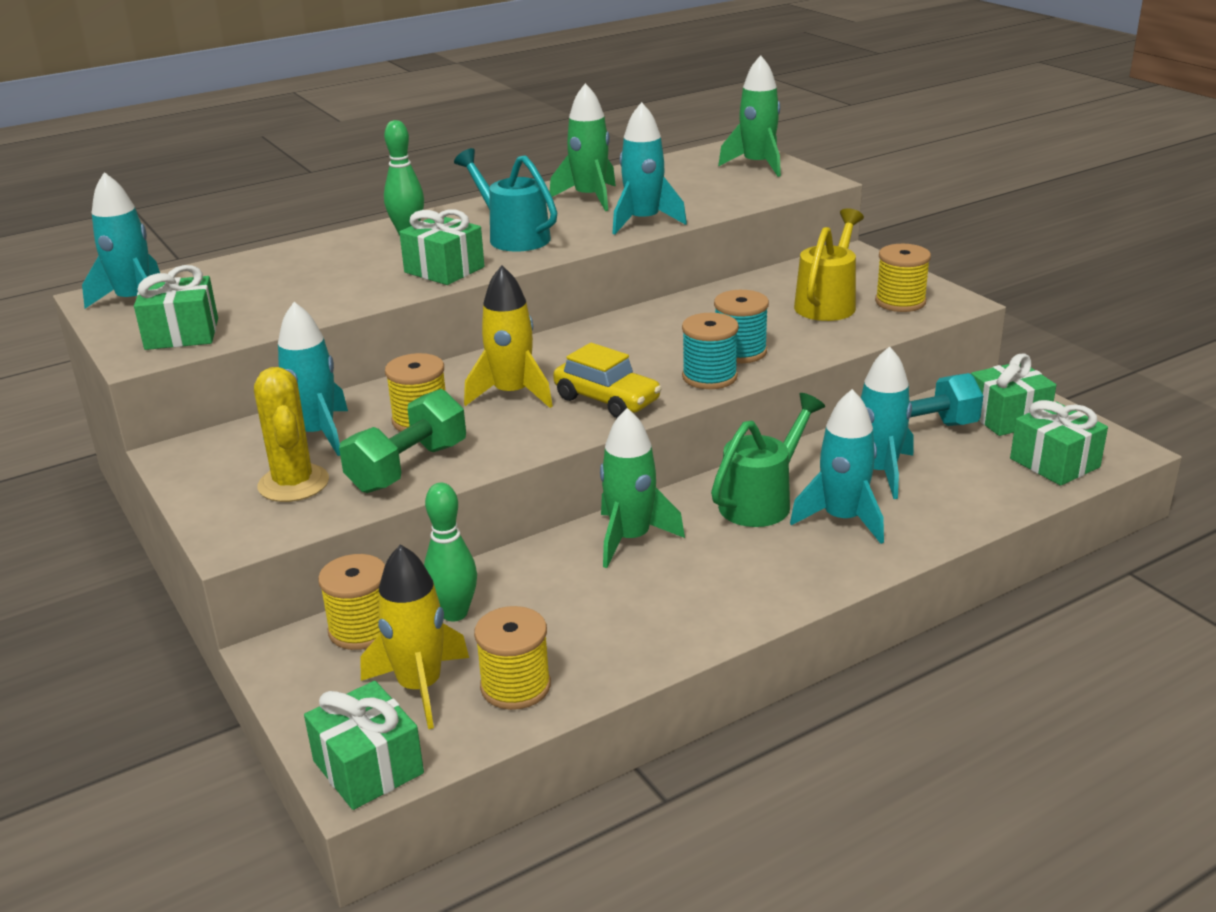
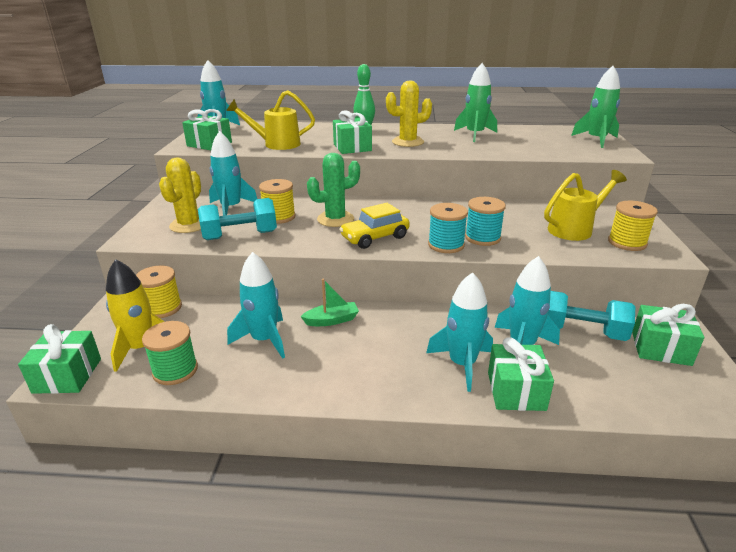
camera: 35 degrees right, 0 degrees up
green dumbbell [339,389,466,493] -> turquoise dumbbell [198,198,277,240]
green bowling pin [424,483,477,621] -> none
turquoise watering can [454,148,557,252] -> yellow cactus [386,81,432,147]
yellow rocket [464,265,553,408] -> green cactus [307,153,360,227]
yellow spool [474,606,551,710] -> green spool [142,321,198,385]
yellow car [553,343,662,418] -> yellow car turned 75 degrees clockwise [339,203,410,249]
green rocket [600,408,685,568] -> green boat [300,279,359,326]
turquoise rocket [612,102,687,235] -> turquoise rocket moved to [227,252,285,359]
green watering can [711,393,825,527] -> none
green gift [1010,400,1108,486] -> green gift moved to [488,337,554,411]
none -> yellow watering can [226,90,315,150]

